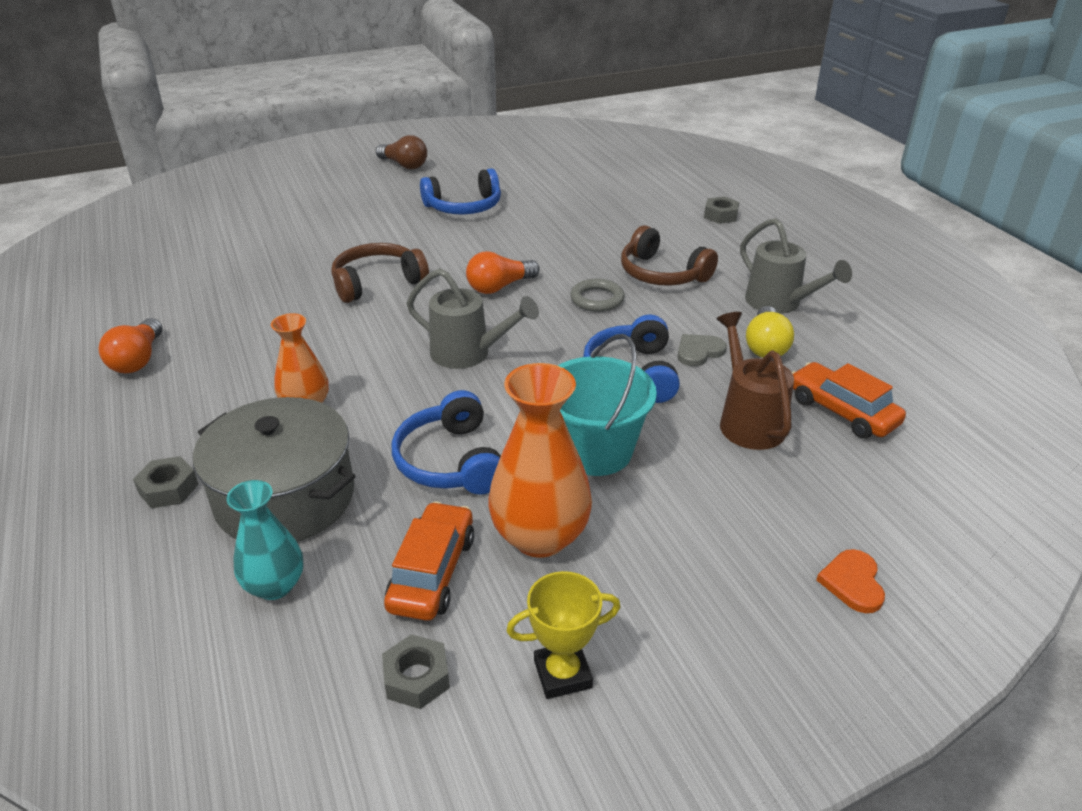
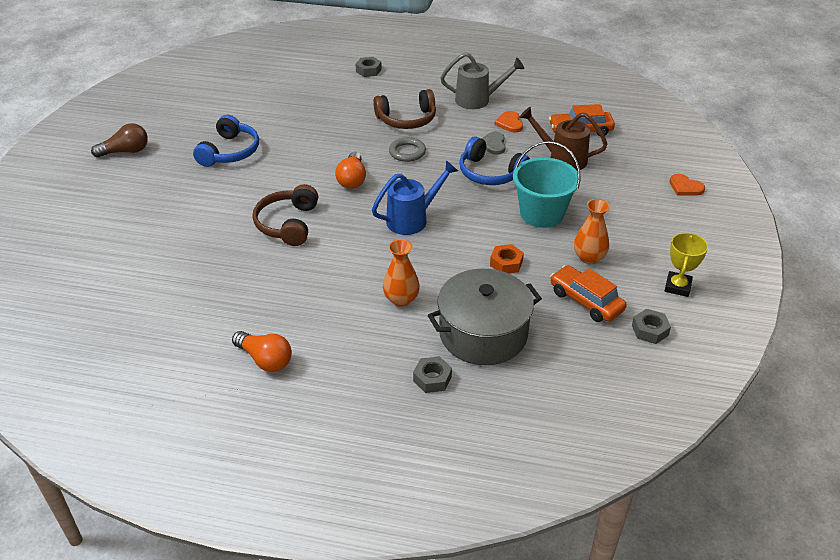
camera: 55 degrees left, 5 degrees up
turquoise vase [226,480,304,600] -> none
blue headphones [392,390,501,495] -> orange nut [490,244,524,273]
grey watering can [407,268,539,369] -> blue watering can [372,160,458,235]
orange vase [488,363,592,558] -> orange vase [574,199,610,264], size x0.62
yellow light bulb [746,306,794,358] -> orange heart [494,111,523,132]

